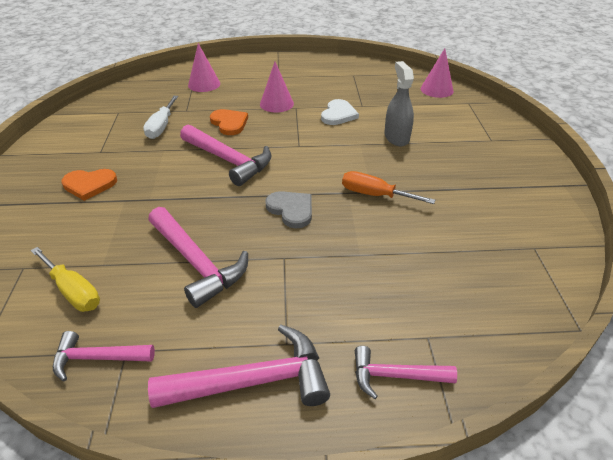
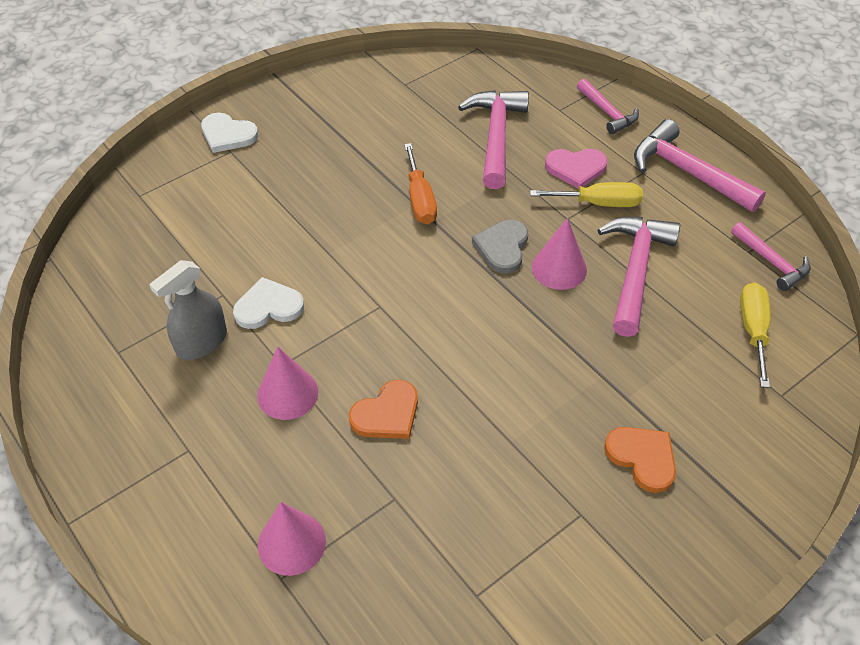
camera: 125 degrees left, 10 degrees up
white screwdriver [143,96,178,139] -> none
pink hammer [180,125,271,186] -> pink hammer moved to [458,90,529,189]
orange heart [210,109,248,135] -> orange heart turned 150 degrees counterclockwise [349,380,418,439]
grey spray bottle [384,61,414,146] -> grey spray bottle moved to [149,260,227,360]
pink cone [421,48,454,98] -> pink cone moved to [532,218,587,290]
none -> white heart [201,113,258,153]
none -> yellow screwdriver [530,182,643,207]
none -> pink heart [545,149,607,189]

